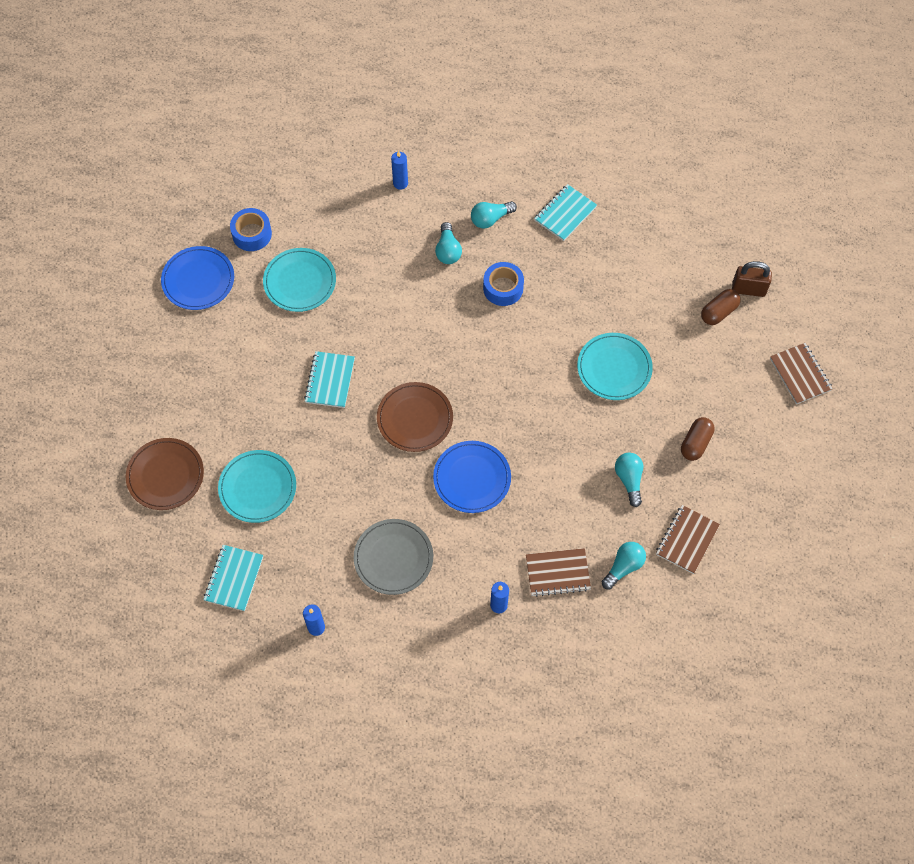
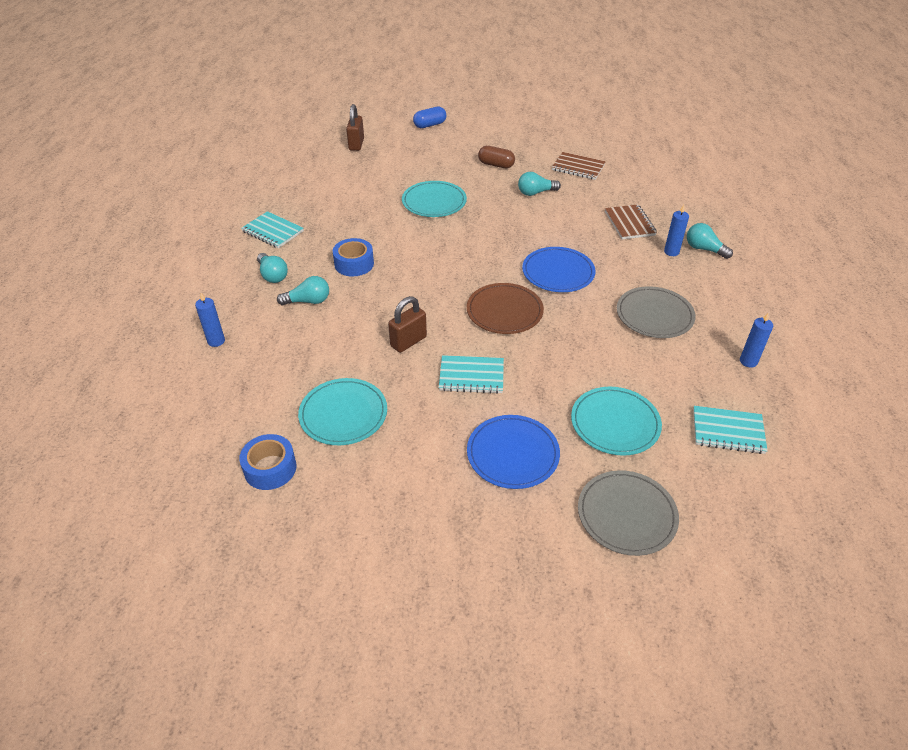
camera: 95 degrees left, 20 degrees down
brown plate [125,438,204,510] -> grey plate [578,470,679,556]
blue plate [161,246,234,310] -> blue plate moved to [467,415,560,489]
turquoise light bulb [602,542,646,589] -> turquoise light bulb moved to [687,223,733,259]
brown capsule [701,289,741,325] -> none
brown notebook [770,343,833,404] -> blue capsule [413,106,446,128]
none -> brown padlock [388,296,427,353]

